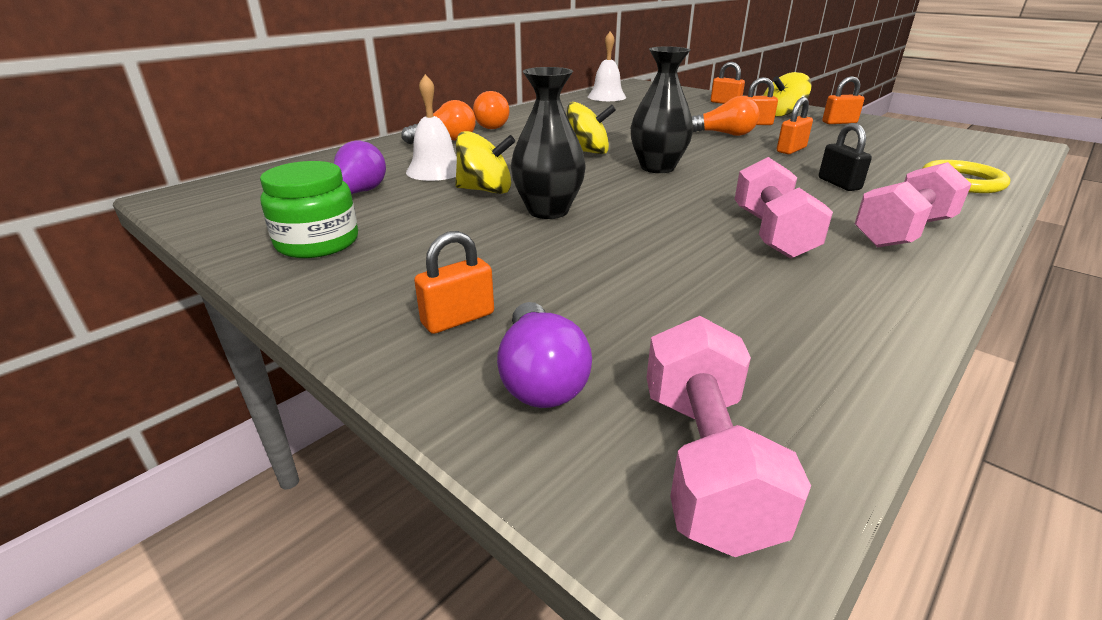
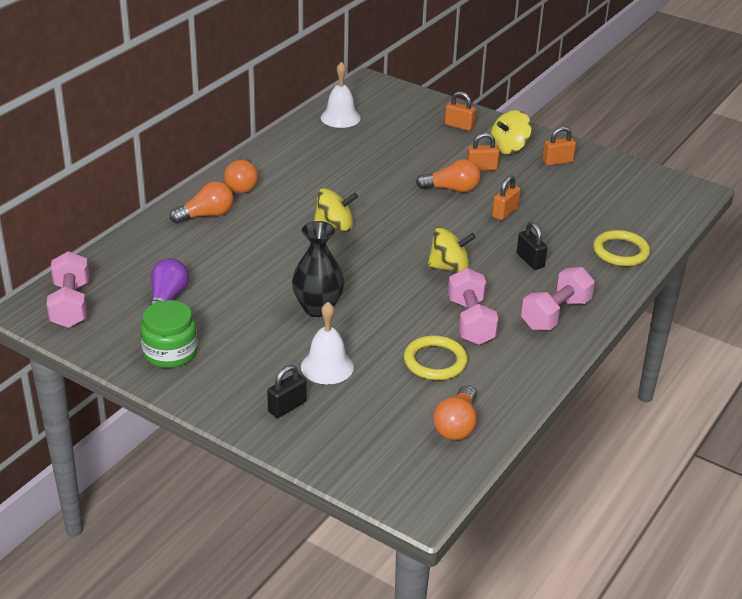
camera: 10 degrees left, 5 degrees up
white bell [406,74,457,181] -> white bell moved to [301,302,354,384]
orange padlock [414,231,494,334] -> black padlock [267,365,306,418]
yellow spinning top [455,131,515,194] -> yellow spinning top moved to [427,228,476,273]
purple light bulb [497,302,592,408] -> none
black vase [631,46,693,173] -> none
pink dumbbell [646,316,811,557] -> pink dumbbell moved to [47,251,89,328]
none -> yellow ring [404,335,468,380]
none -> orange light bulb [434,385,477,440]

